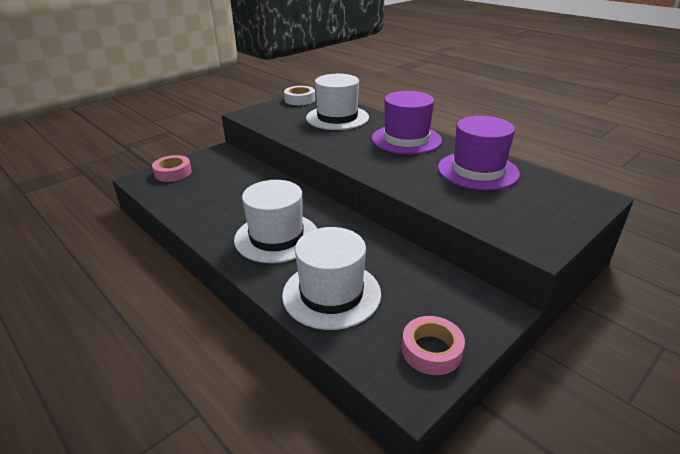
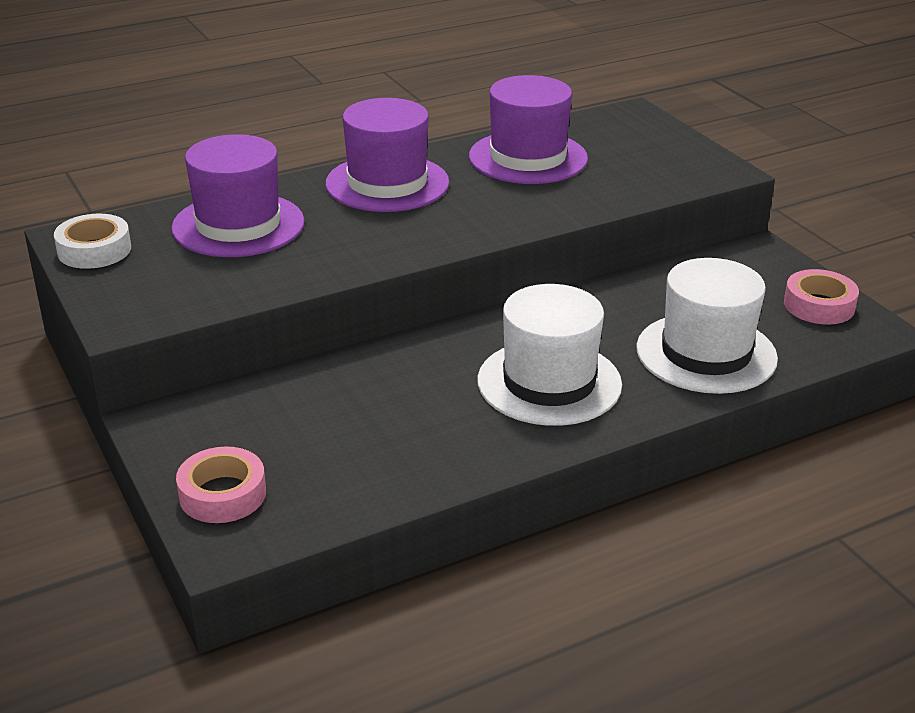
camera: 75 degrees left, 0 degrees up
white hat [306,74,369,130] -> purple hat [171,134,304,257]

